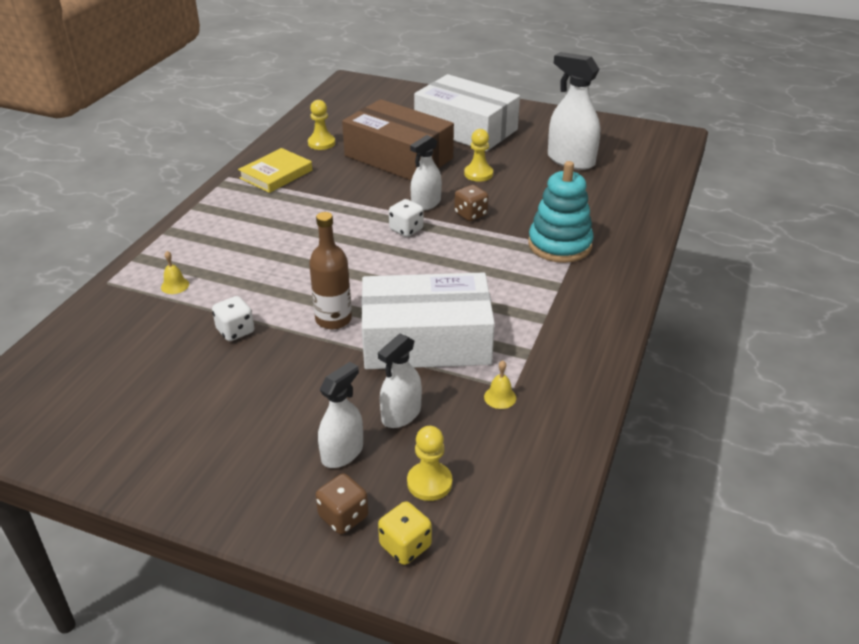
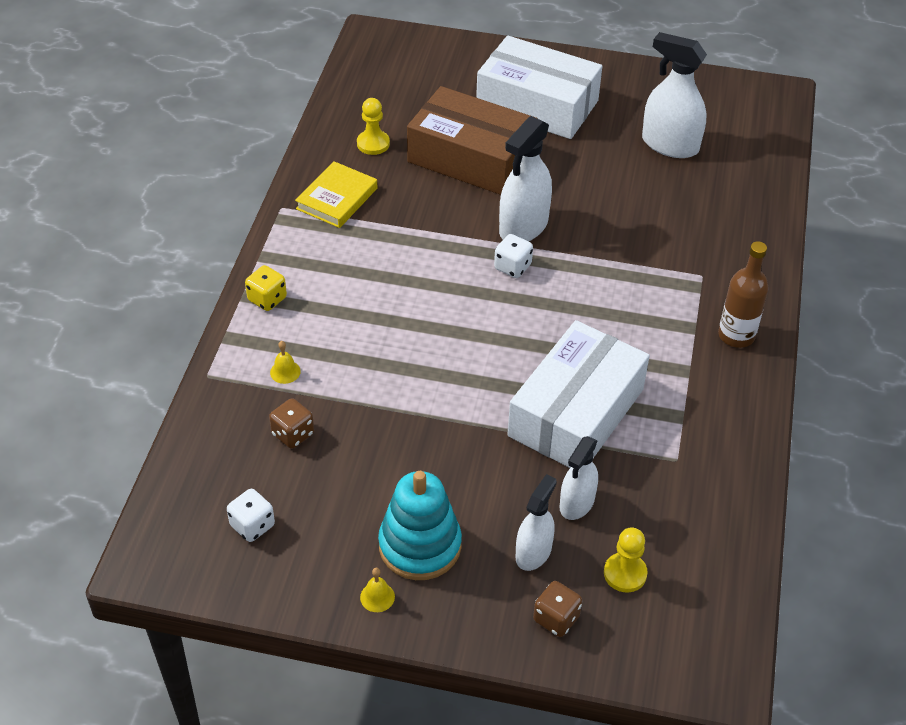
camera: 10 degrees left, 10 degrees up
white dice [212,296,254,341] -> white dice moved to [227,489,275,542]
brown bottle [309,212,352,329] -> brown bottle moved to [718,241,769,348]
white box [361,273,495,369] -> white box turned 45 degrees counterclockwise [508,320,650,468]
yellow dice [378,501,432,565] -> yellow dice moved to [245,265,287,311]
white spray bottle [410,135,442,211] -> white spray bottle [499,116,552,241], size x1.59
brown dice [454,185,488,221] -> brown dice moved to [269,398,314,449]
yellow pawn [464,129,493,182] -> none
yellow bell [484,361,516,409] -> yellow bell moved to [360,568,395,612]
turquoise stacking toy [528,161,594,263] -> turquoise stacking toy moved to [378,471,462,580]

